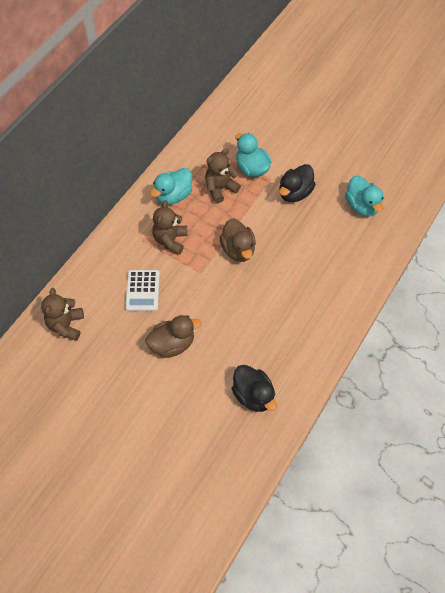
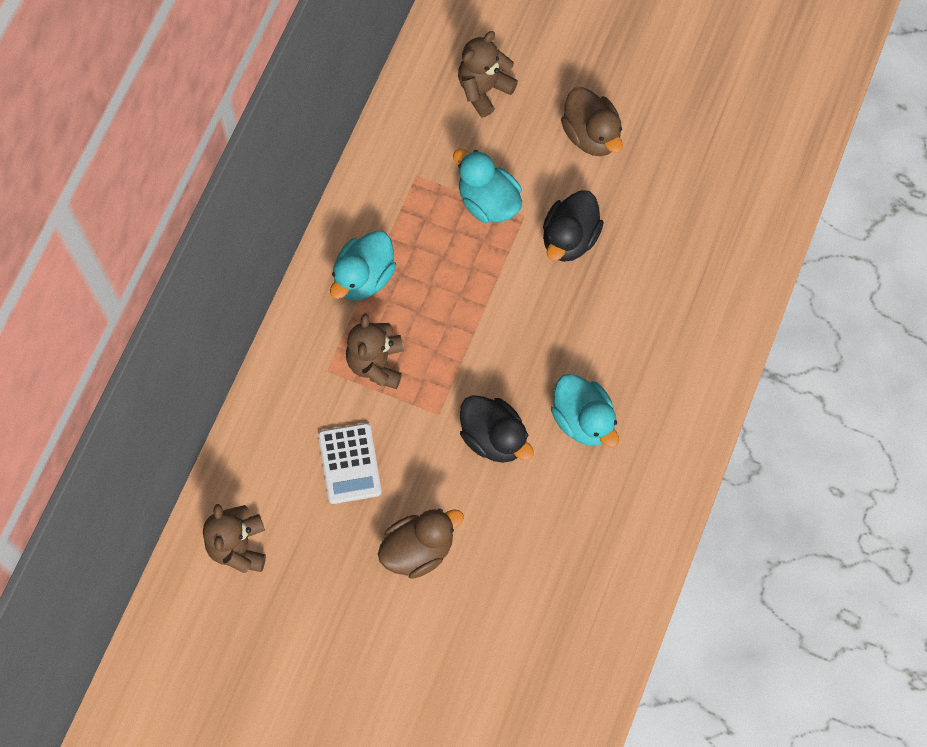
camera: 10 degrees left, 10 degrees up
brown teddy bear [205,148,241,203] -> brown teddy bear moved to [458,31,518,117]
brown duck [219,218,256,262] -> brown duck moved to [561,87,623,156]
black duck [232,365,277,412] -> black duck moved to [460,395,534,463]
turquoise duck [345,176,384,217] -> turquoise duck moved to [551,374,619,448]

